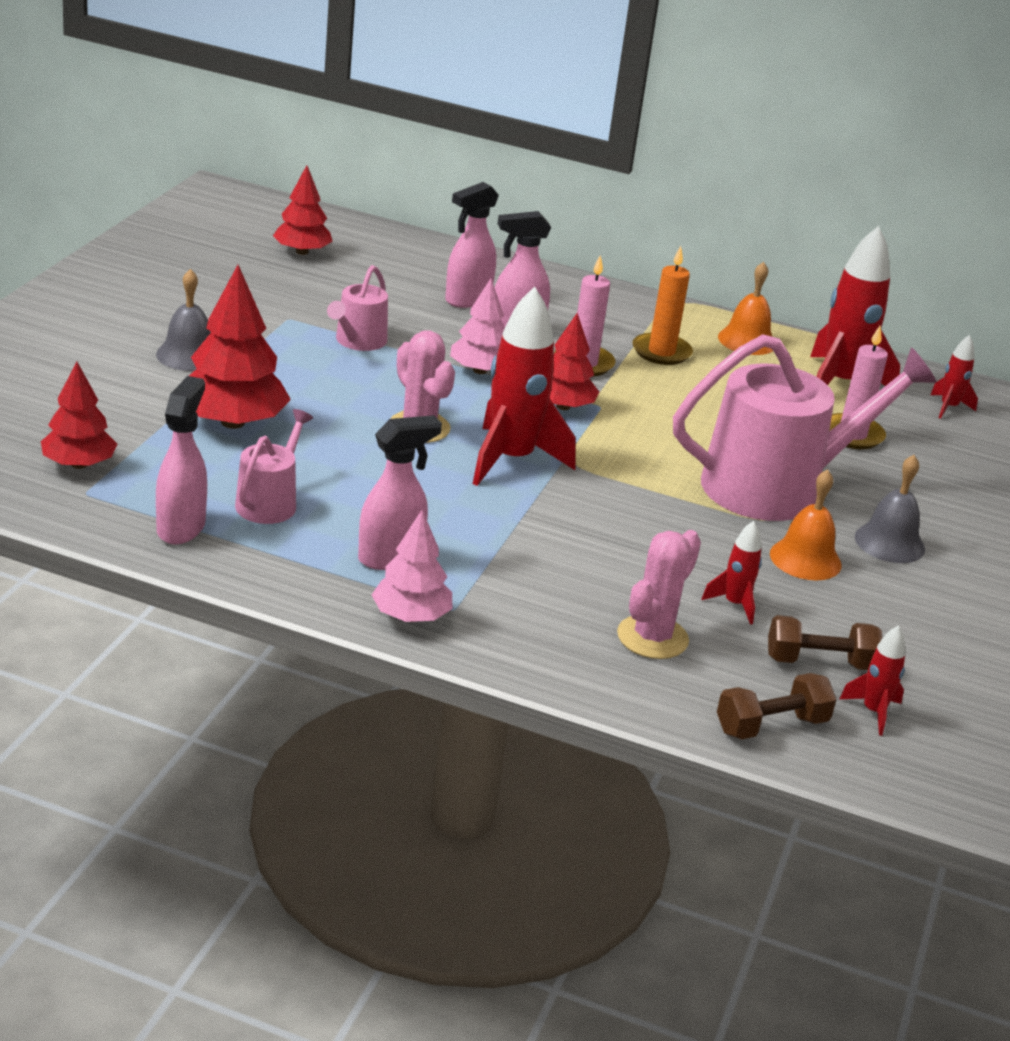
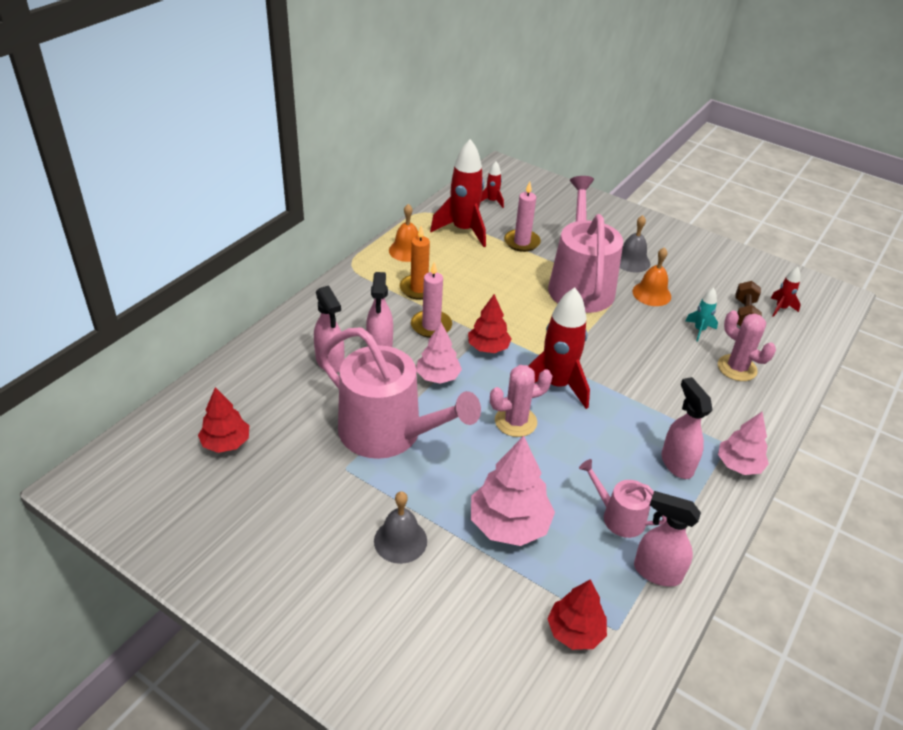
camera: 75 degrees left, 10 degrees up
red tree [189,265,291,429] -> pink tree [471,436,555,546]
pink watering can [327,265,388,351] -> pink watering can [319,327,481,459], size x2.09
red rocket [702,521,762,625] -> turquoise rocket [685,288,718,341]
brown dumbbell [717,673,837,739] -> none

